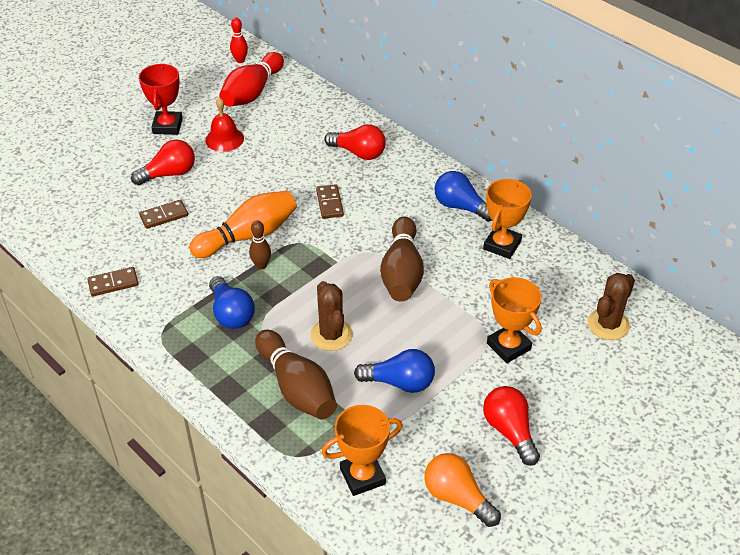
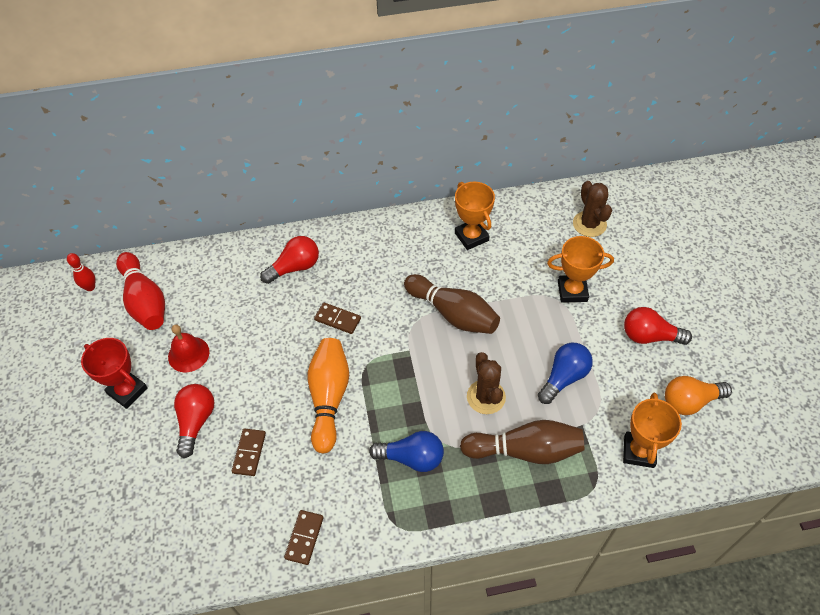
camera: 55 degrees left, 10 degrees up
brown bowling pin [249,220,271,269] -> none
brown cactus [310,281,353,351] -> brown cactus turned 60 degrees clockwise [467,352,506,414]
blue light bulb [434,171,492,222] -> none

